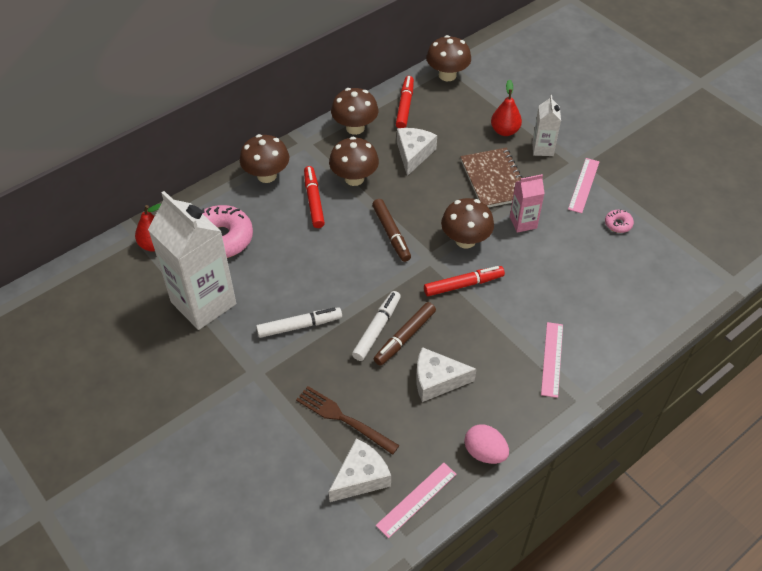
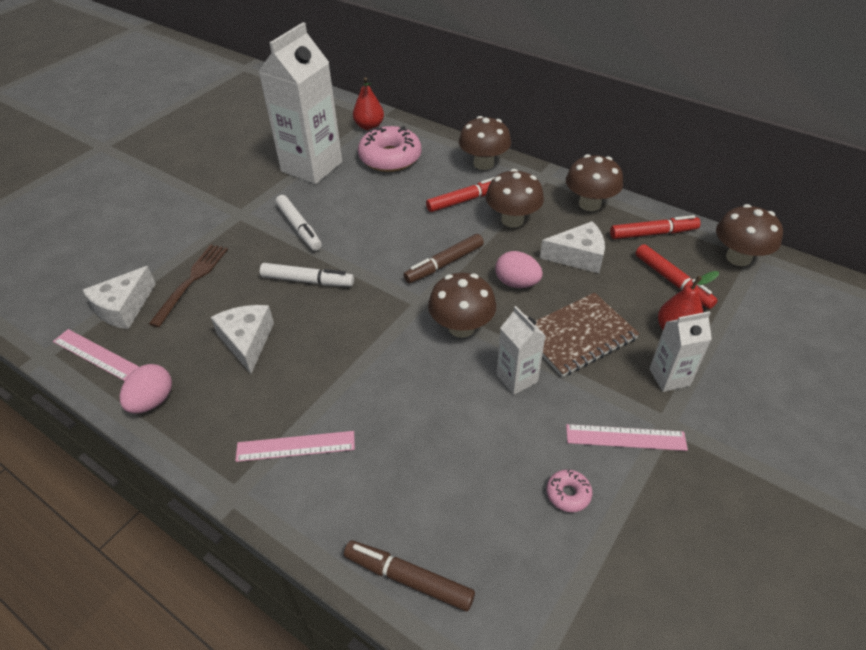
camera: 75 degrees right, 5 degrees down
white cheese [329,438,391,502] -> white cheese turned 90 degrees clockwise [83,266,156,329]
brown marker [374,302,436,366] -> brown marker moved to [344,540,475,612]
red marker [424,266,505,296] -> red marker moved to [635,244,718,309]
pink carton [510,174,545,233] -> white carton [496,306,546,395]
none -> pink egg [495,251,543,288]

